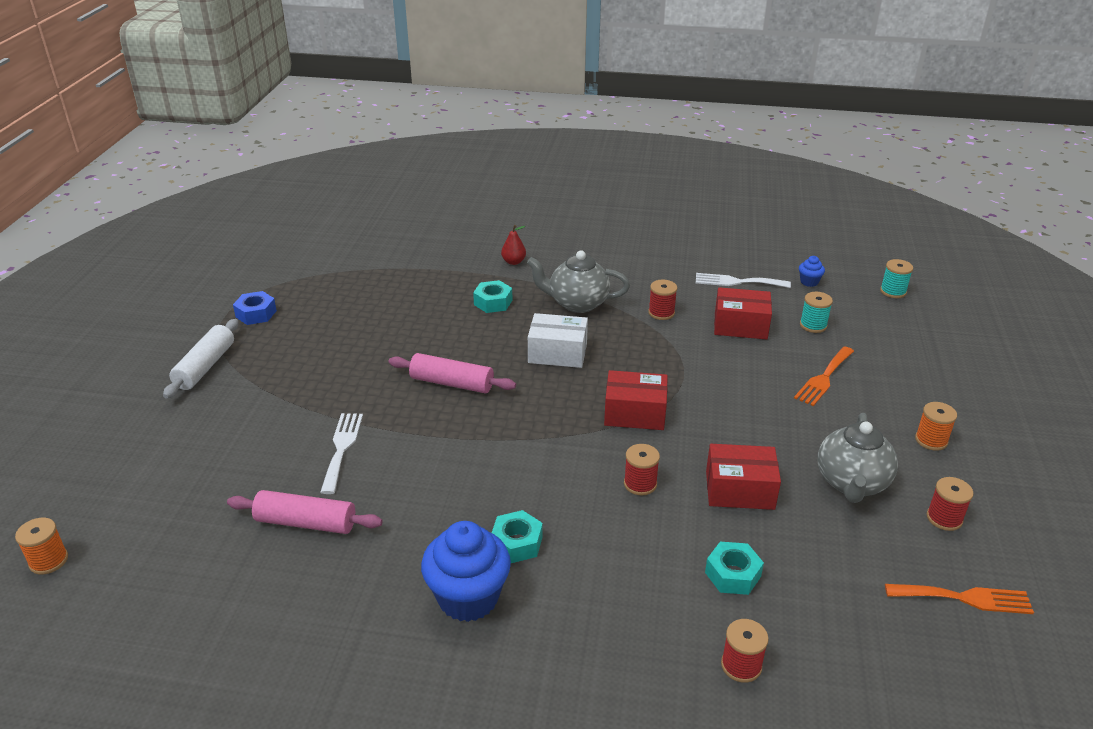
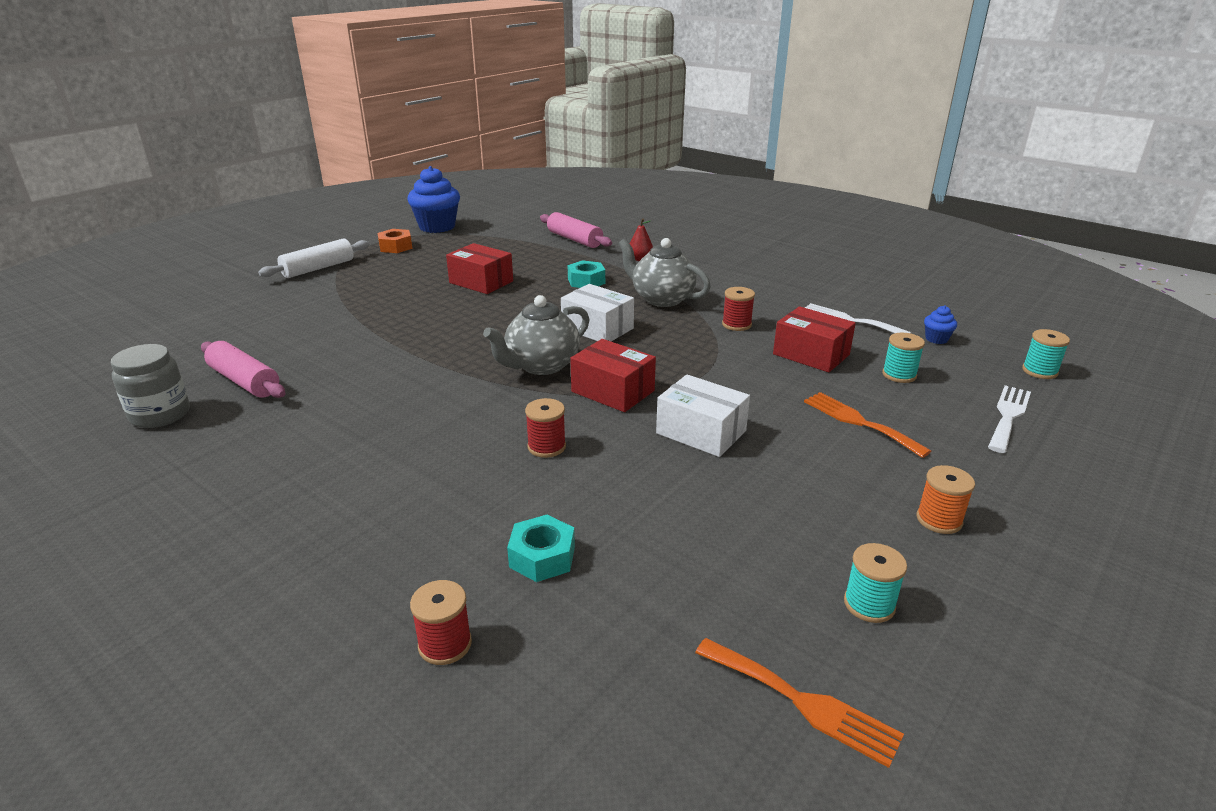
camera: 30 degrees right, 5 degrees down
orange spool [15,518,68,574] -> none
blue nut [233,291,277,325] -> orange nut [377,229,413,253]
white fork [320,413,363,494] -> white fork moved to [988,385,1031,453]
pink rolling pin [389,353,516,393] -> pink rolling pin moved to [540,212,612,248]
blue cupcake [421,521,511,622] -> blue cupcake moved to [407,166,460,233]
turquoise nut [492,510,543,563] -> none
red box [706,444,781,510] -> red box moved to [446,243,513,294]
orange fork [794,346,854,406] -> orange fork turned 75 degrees clockwise [804,392,931,458]
grey teapot [817,413,898,503] -> grey teapot moved to [483,295,589,375]
red spool [927,477,974,531] -> turquoise spool [844,543,907,623]
none -> grey jar [111,344,190,428]
none -> white box [656,375,750,457]

